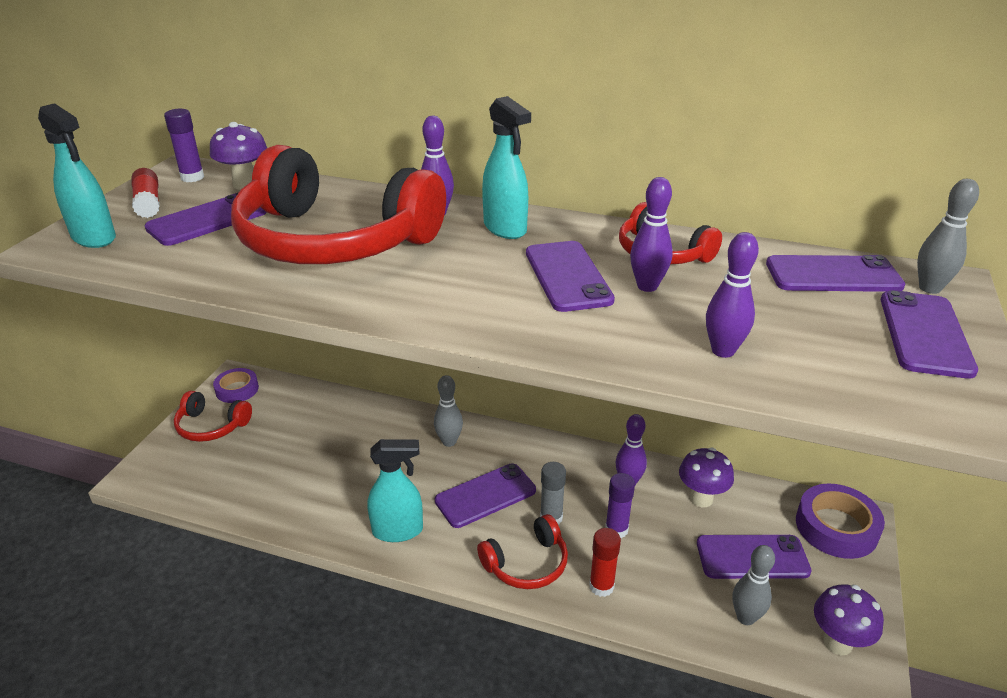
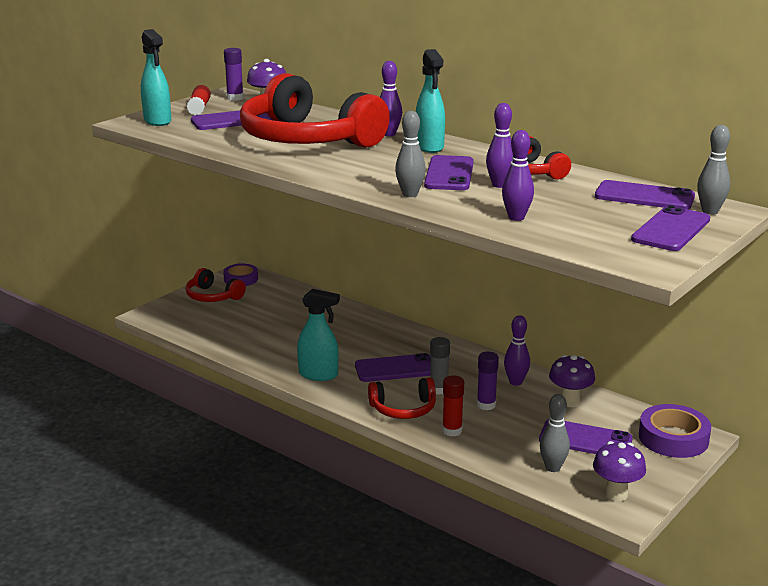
camera: 20 degrees right, 10 degrees down
grey bowling pin [434,375,463,447] -> grey bowling pin moved to [395,111,426,197]

